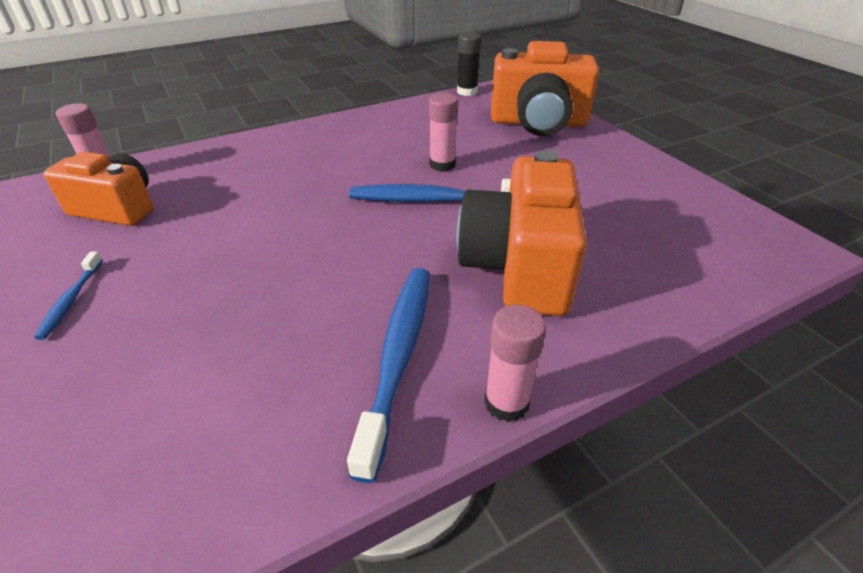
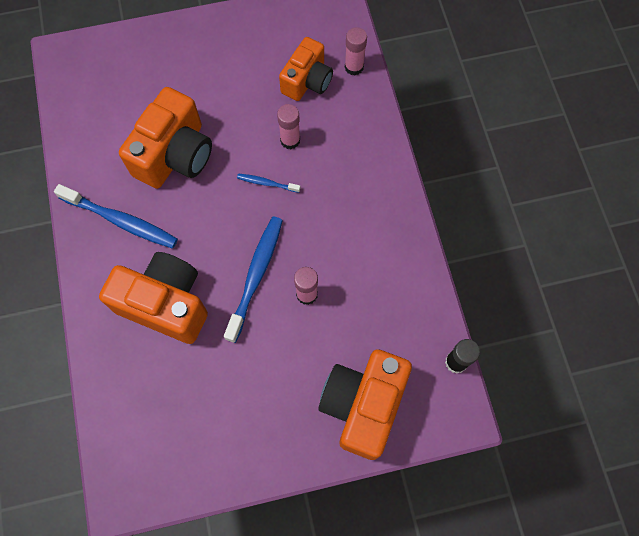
camera: 105 degrees right, 30 degrees up
blue toothbrush [34,251,103,340] -> blue toothbrush moved to [237,174,300,193]
pink glue stick [484,305,546,422] -> pink glue stick moved to [277,104,300,149]
none -> orange camera [119,87,212,189]

